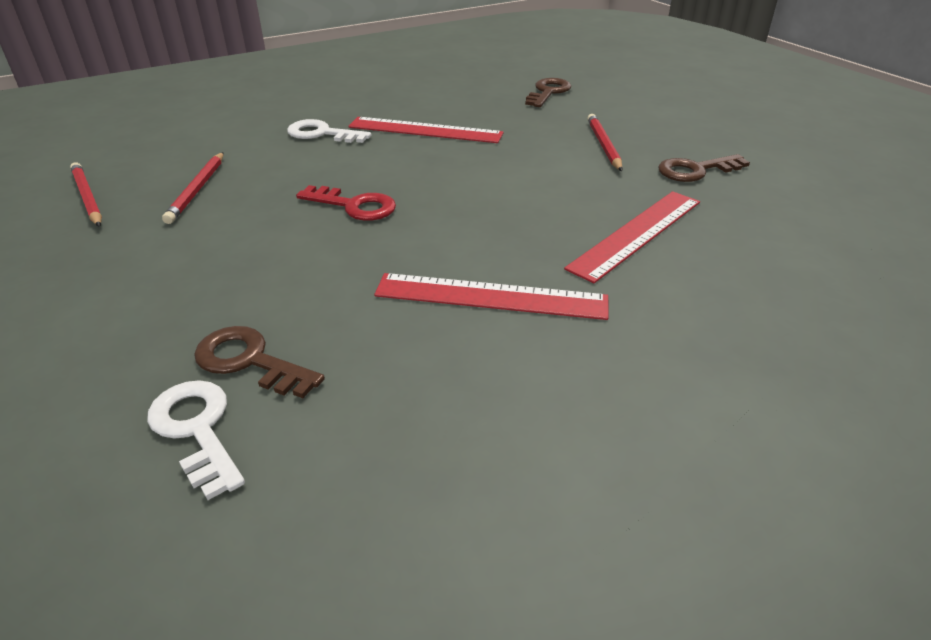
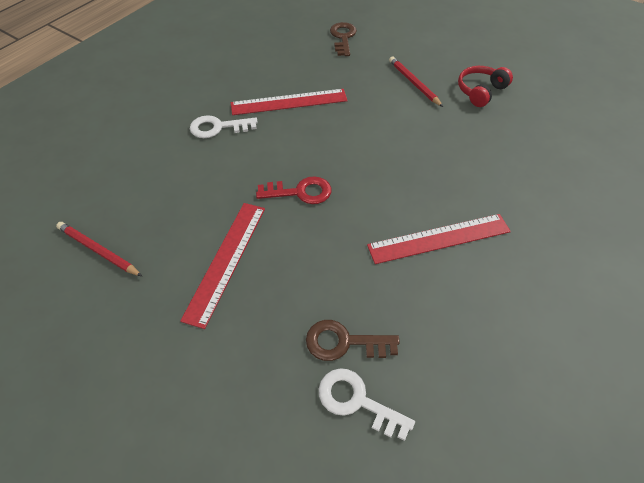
camera: 25 degrees left, 15 degrees up
red pencil [162,152,224,224] -> none
red ruler [564,191,700,283] -> red ruler moved to [180,203,265,329]
brown key [658,154,750,182] -> red headphones [458,66,513,107]

